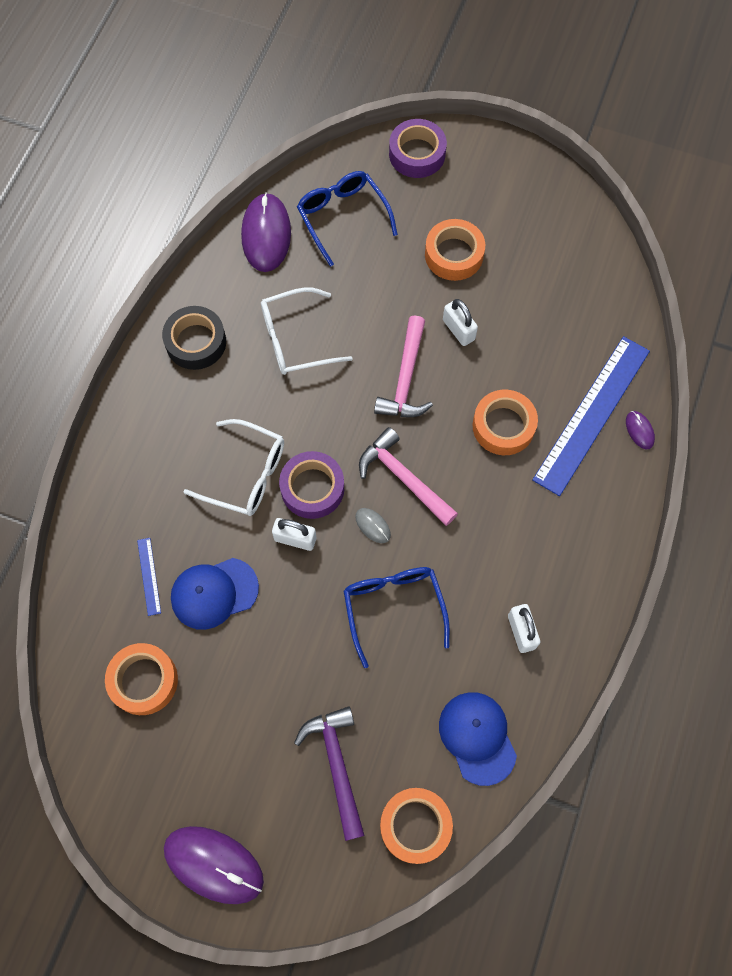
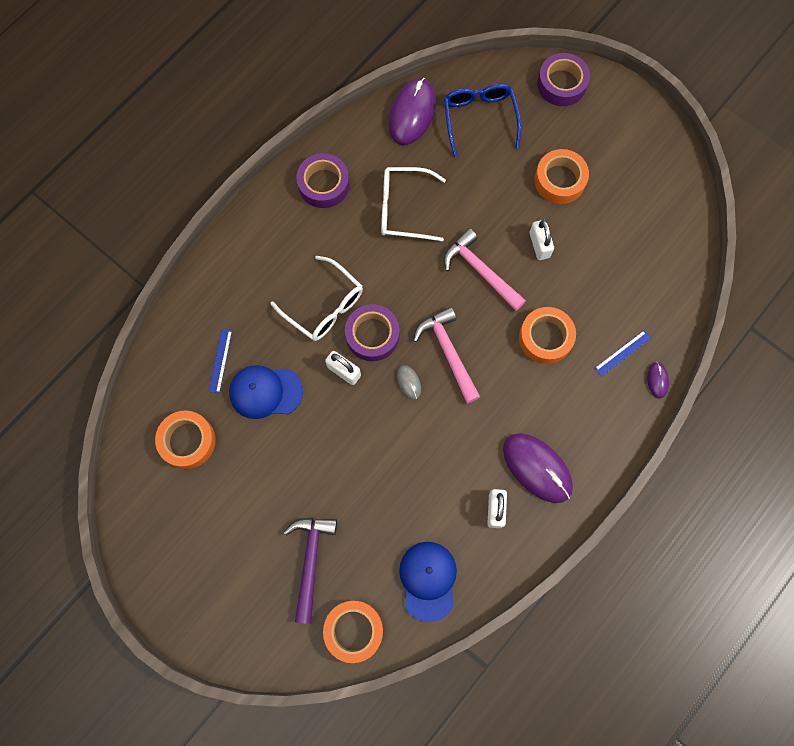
camera: 20 degrees right, 5 degrees up
black tape [162,306,226,370] -> purple tape [296,153,349,208]
purple mouse [164,826,264,904] -> purple mouse moved to [503,434,573,503]
blue glasses [344,567,450,668] -> none
pink hammer [374,315,433,417] -> pink hammer turned 105 degrees clockwise [444,228,526,311]
blue ruler [532,336,650,496] -> blue ruler [595,330,651,377], size x0.40

